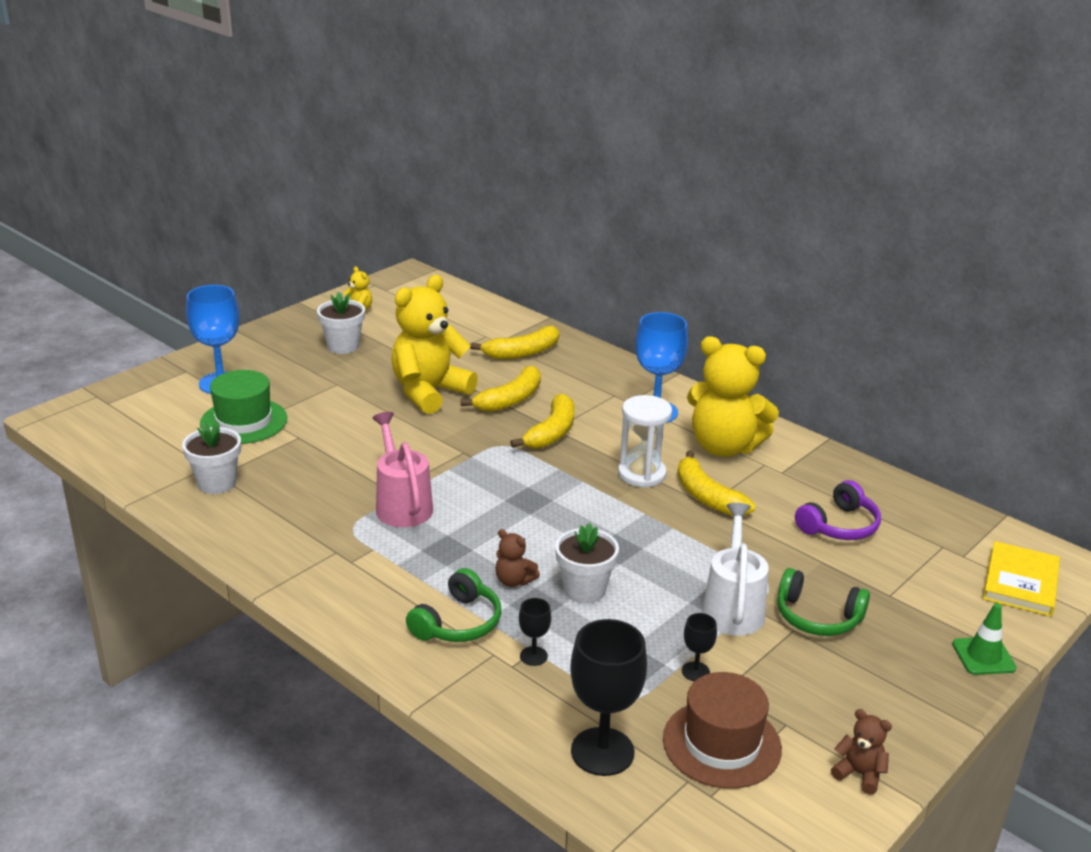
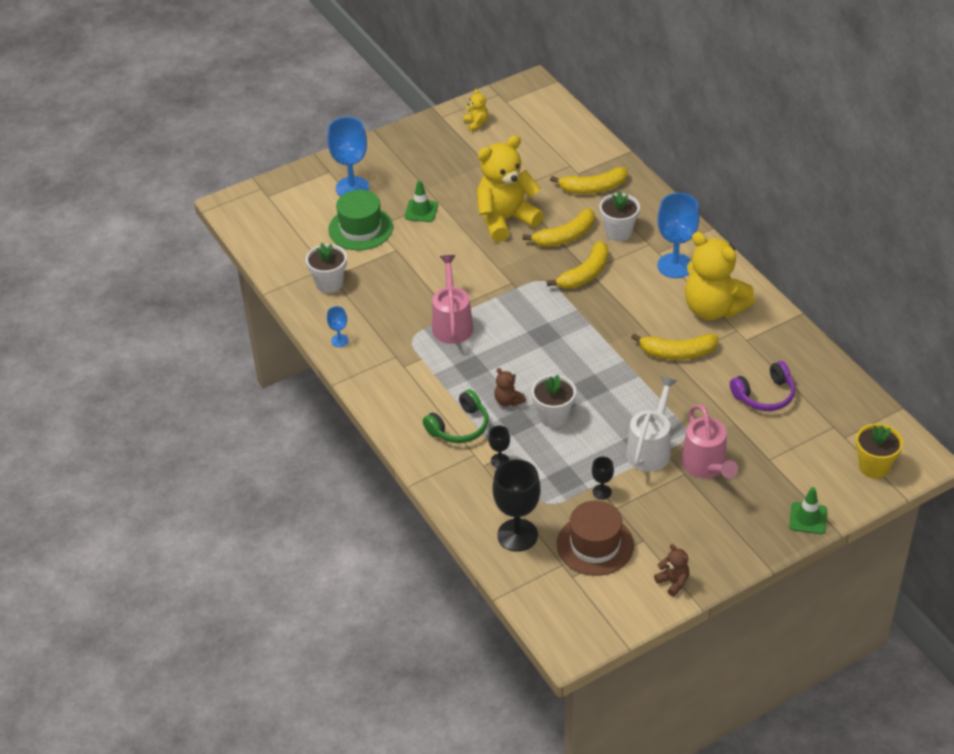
camera: 20 degrees right, 15 degrees up
white flower pot [317,292,365,354] -> white flower pot moved to [599,191,640,242]
white hourglass [618,395,672,488] -> none
yellow banana [677,450,756,516] -> yellow banana turned 75 degrees counterclockwise [631,333,718,360]
green headphones [777,568,870,636] -> pink watering can [681,404,738,478]
yellow book [983,541,1060,616] -> yellow flower pot [856,423,903,478]
none -> blue goblet [327,306,349,347]
none -> green traffic cone [405,180,438,222]

